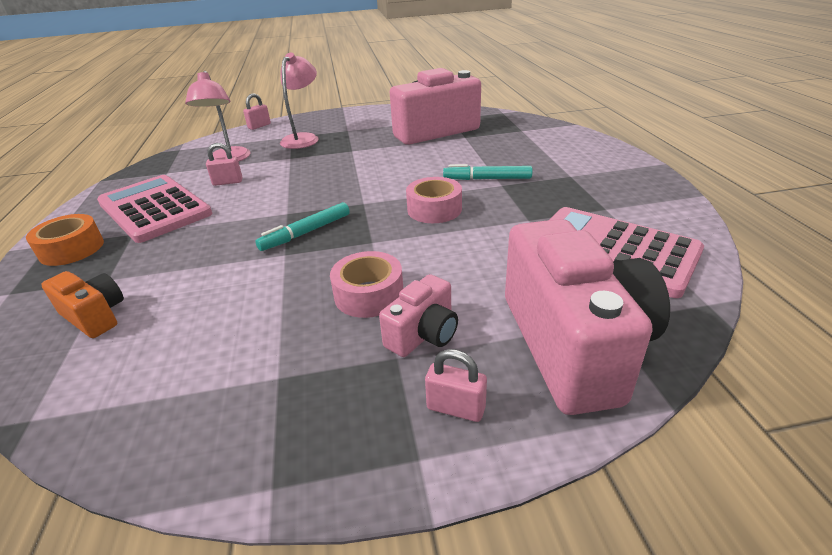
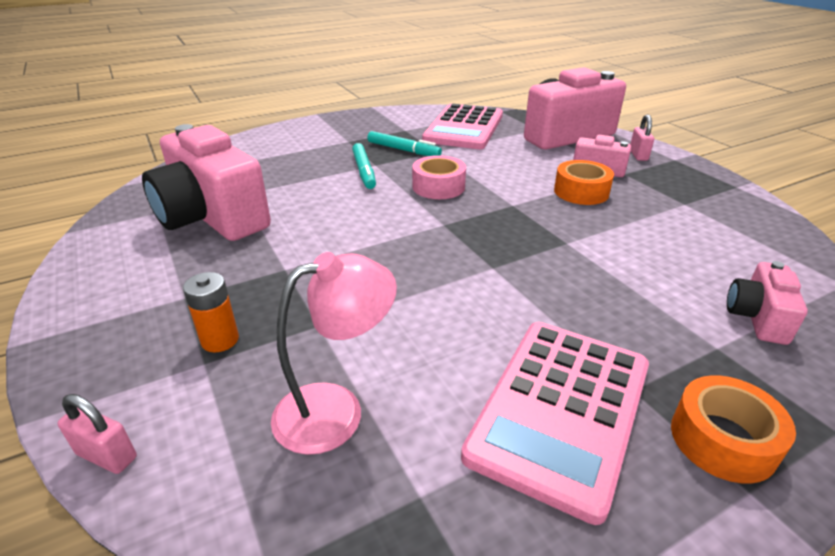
camera: 110 degrees left, 0 degrees up
orange camera [41,271,124,338] -> pink camera [727,261,808,345]
pink padlock [206,143,243,186] -> none
turquoise marker [255,202,350,251] -> turquoise marker moved to [367,131,442,156]
pink lamp [280,53,319,149] -> orange battery [183,272,239,353]
pink tape [330,251,403,318] -> orange tape [554,160,614,205]

